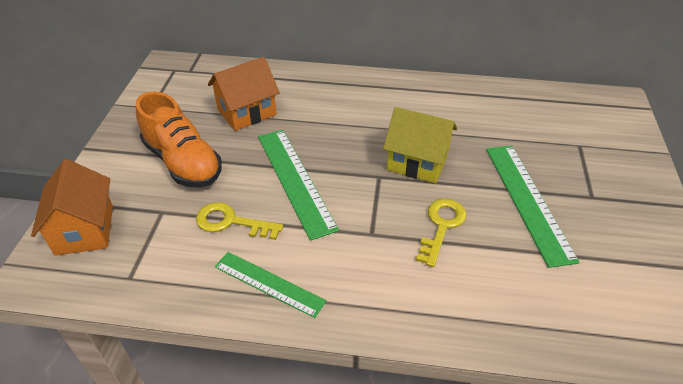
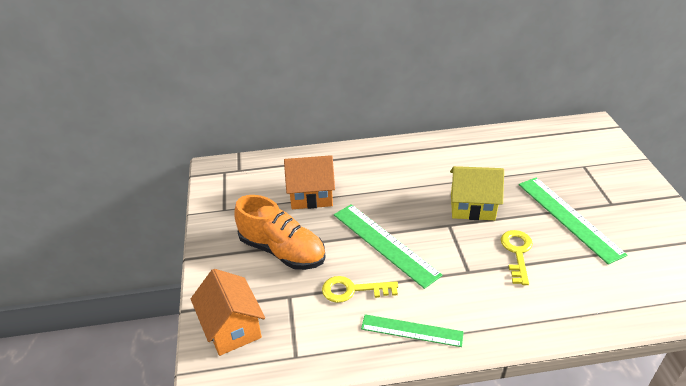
camera: 15 degrees left, 5 degrees down
orange house [208,57,280,131] -> orange house turned 45 degrees clockwise [284,155,335,209]

